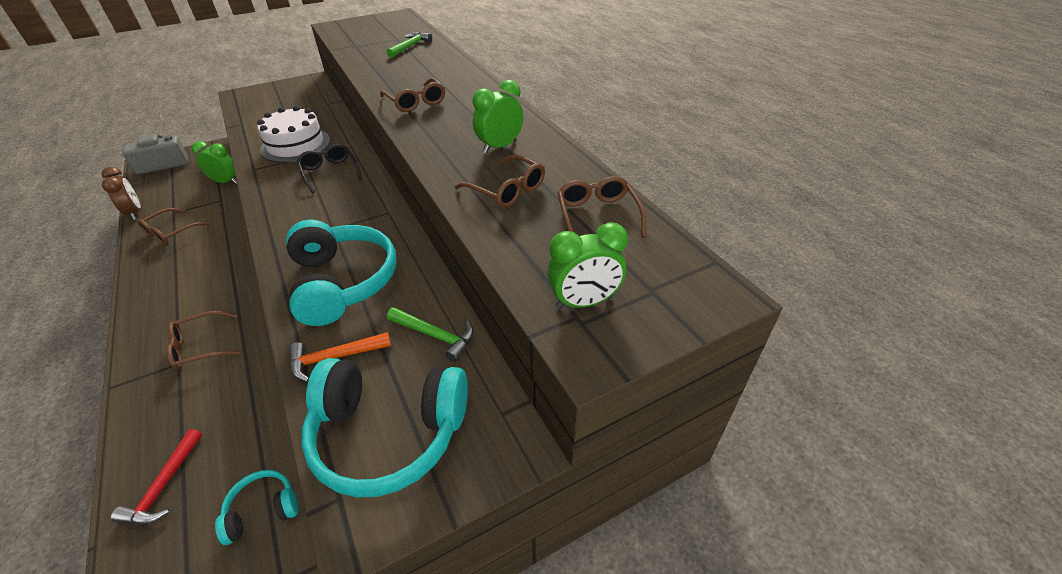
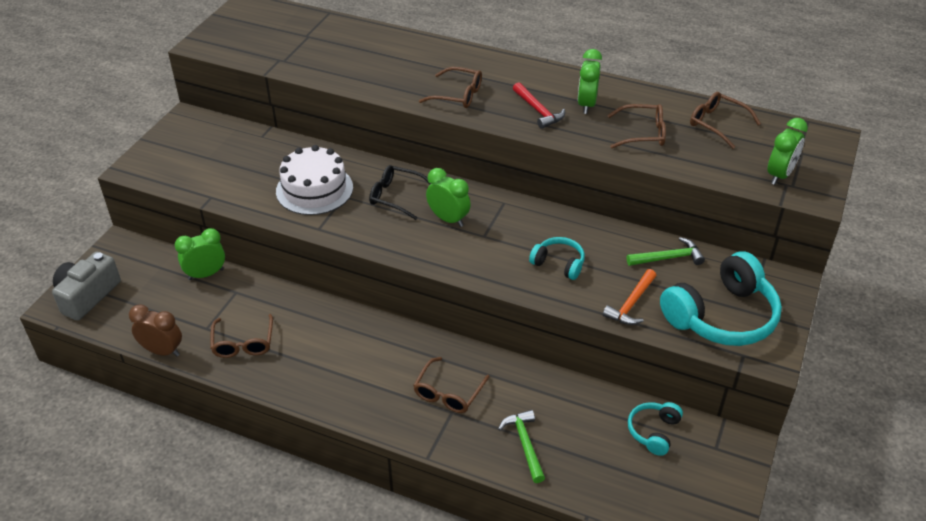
camera: 40 degrees left, 0 degrees up
red hammer [111,429,202,525] -> red hammer moved to [513,82,565,129]
turquoise headphones [286,219,397,326] -> turquoise headphones [529,237,585,280], size x0.50
green hammer [387,32,432,58] -> green hammer moved to [498,410,545,483]
none -> green clock [426,168,471,227]

